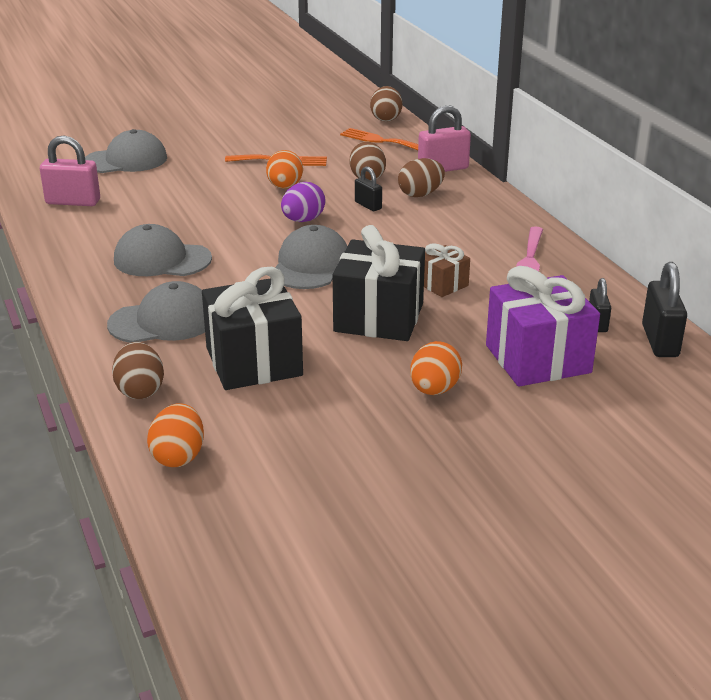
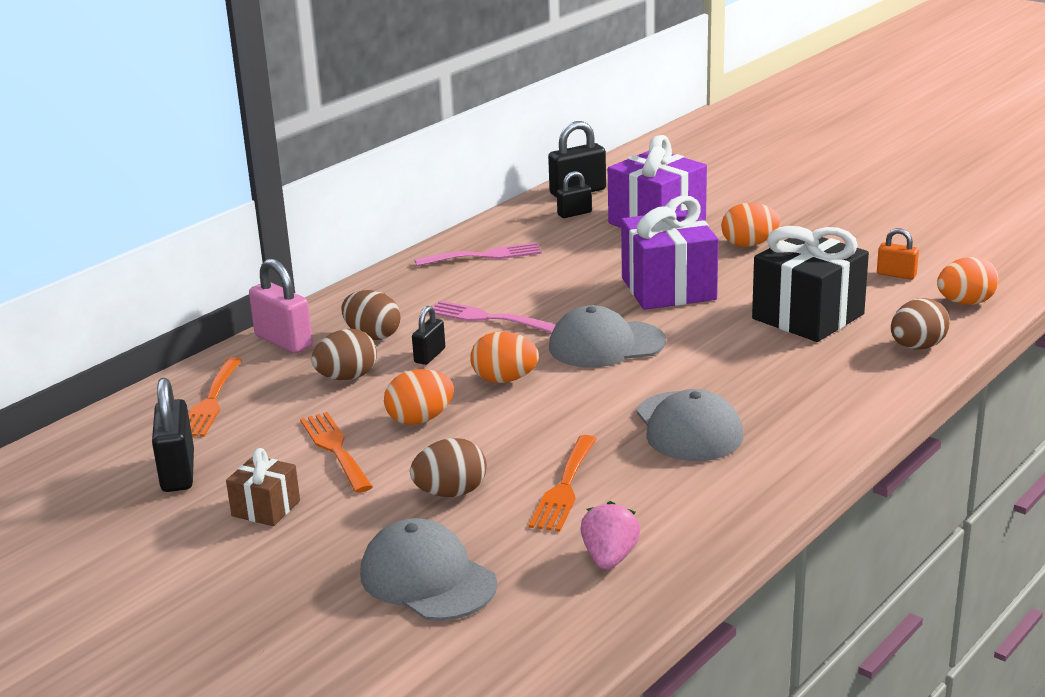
camera: 115 degrees left, 5 degrees down
pink padlock [40,135,100,206] -> pink strawberry [580,501,640,570]
grey cap [107,281,205,343] -> none
purple egg [281,182,326,222] -> orange egg [470,331,539,383]
black gift [333,225,425,341] -> purple gift [621,196,719,310]
brown egg [370,86,403,122] -> brown egg moved to [410,438,487,497]
brown gift [424,243,470,297] -> brown gift moved to [226,448,300,526]
none -> black padlock [152,378,194,492]
none -> pink fork [428,301,556,333]
none -> orange fork [529,435,596,532]
none -> orange padlock [877,228,919,279]

